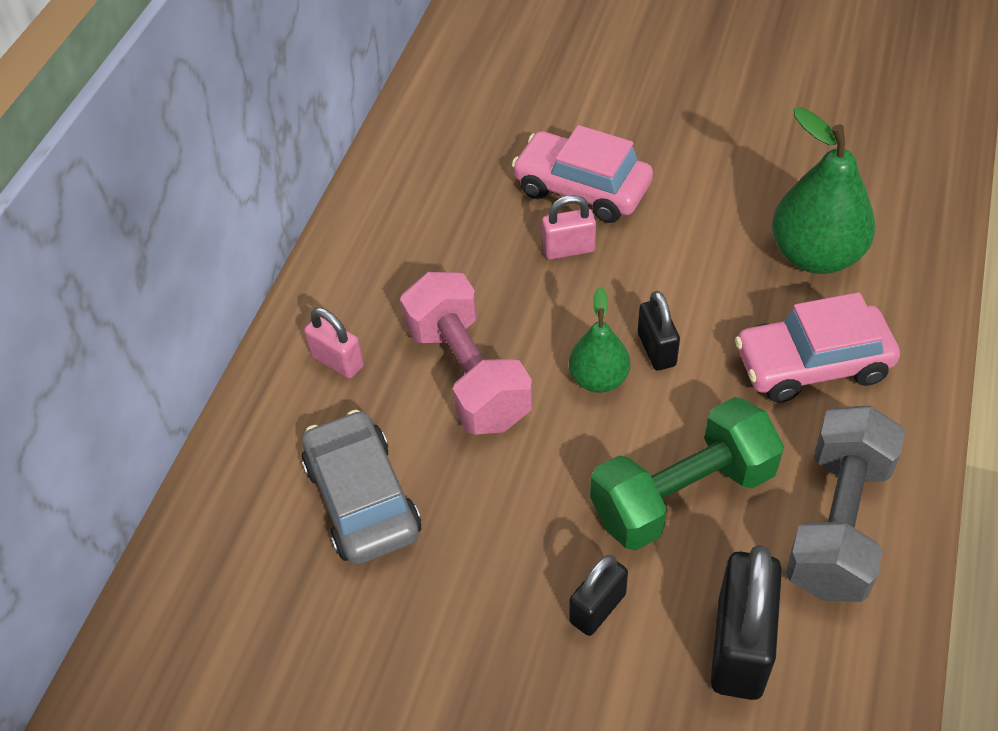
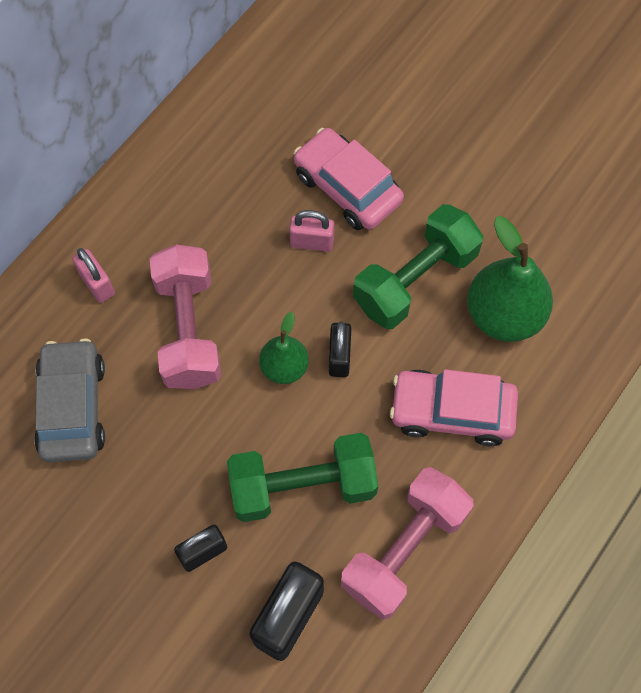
camera: 15 degrees right, 15 degrees up
grey dumbbell [785,405,905,602] -> pink dumbbell [341,467,474,620]
none -> green dumbbell [353,204,483,329]

